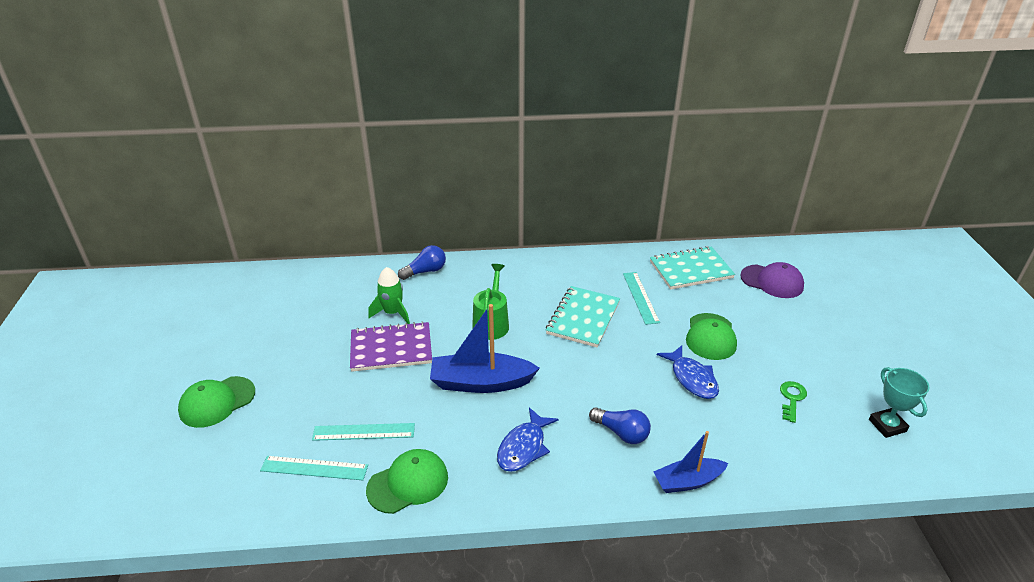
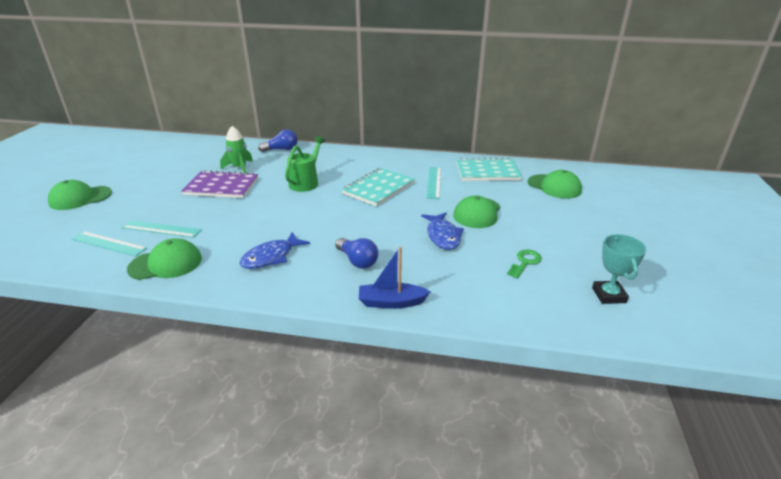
camera: 15 degrees right, 5 degrees down
blue boat [430,304,540,393] -> none
purple cap [740,262,804,298] -> green cap [528,170,582,199]

